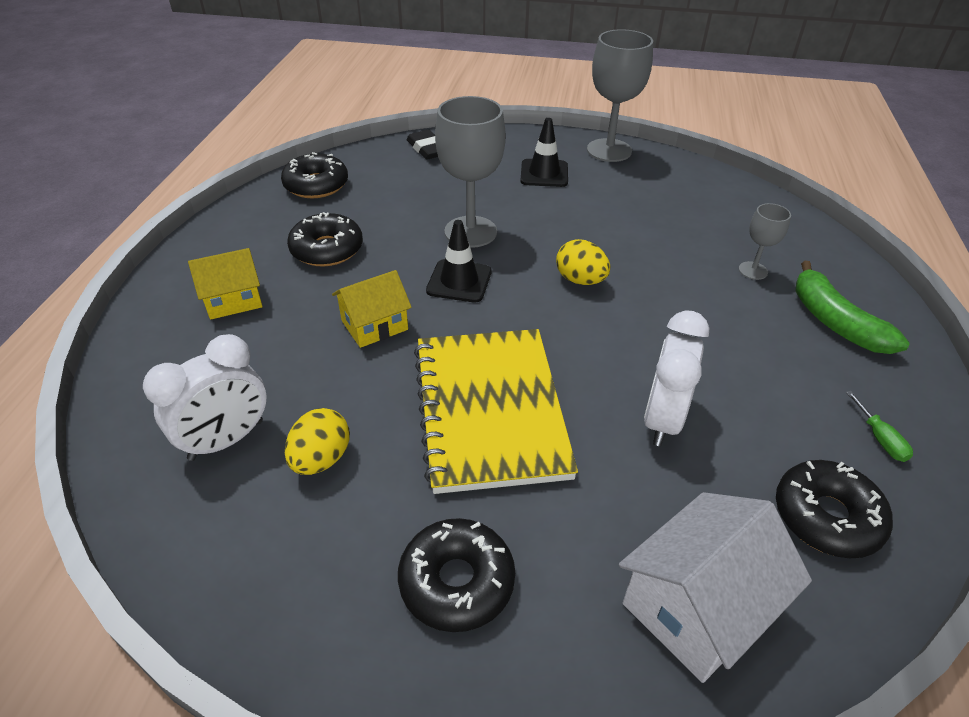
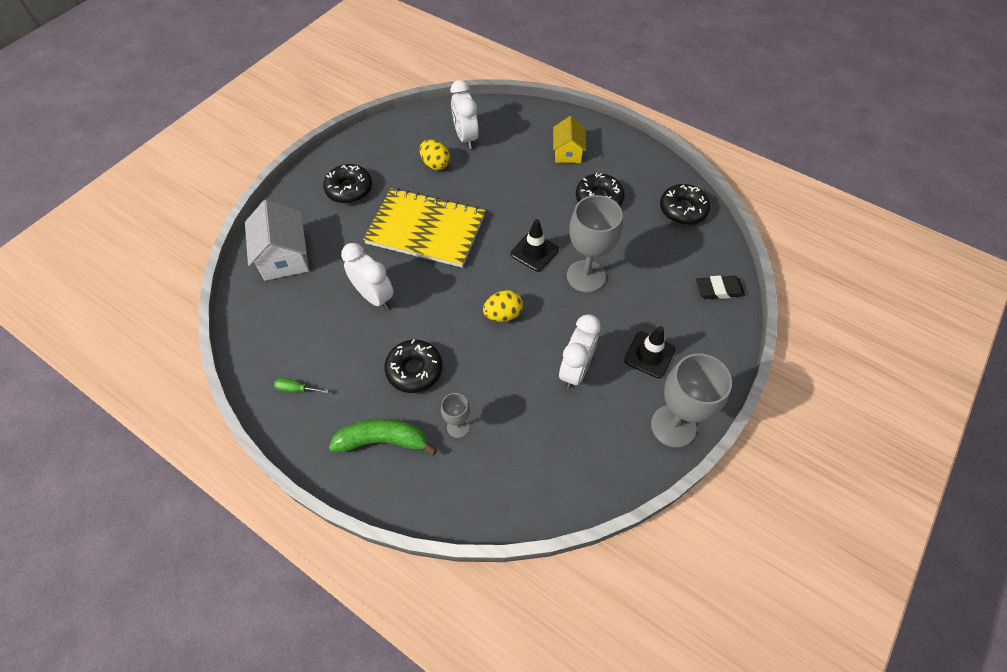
camera: 115 degrees right, 15 degrees up
yellow house [332,270,412,348] -> none
black donut [776,460,893,558] -> black donut moved to [384,339,443,393]
none -> white clock [559,314,601,389]

